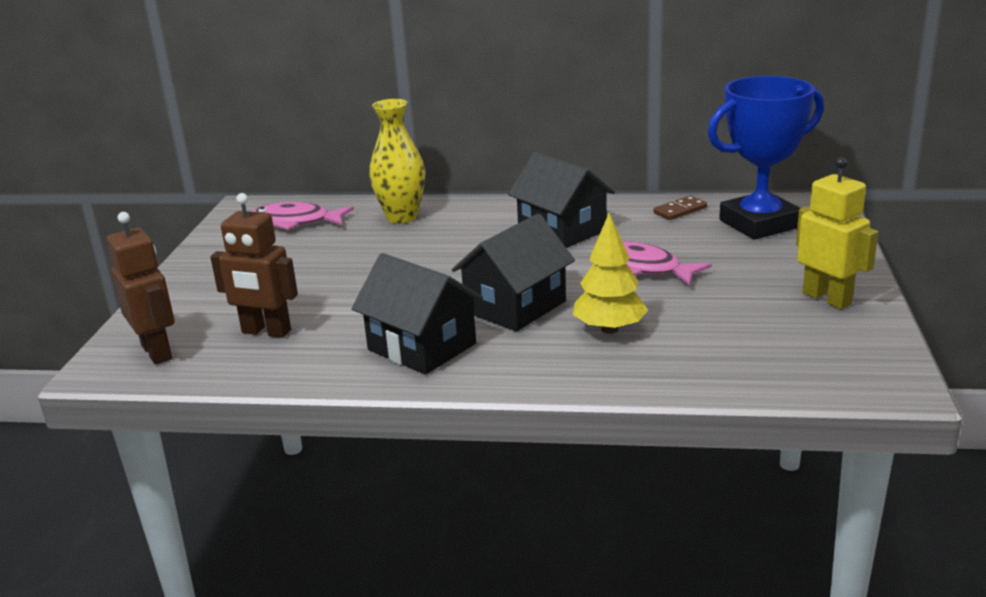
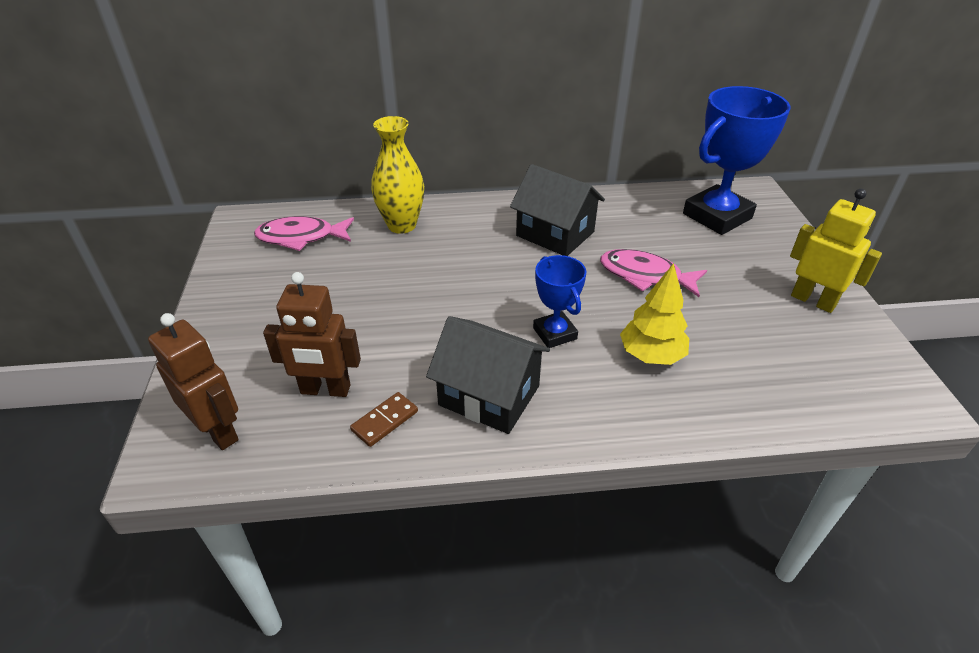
camera: 15 degrees left, 15 degrees up
black house [452,213,575,332] -> blue trophy [533,255,586,348]
brown domino [654,196,707,220] -> brown domino moved to [350,392,418,447]

